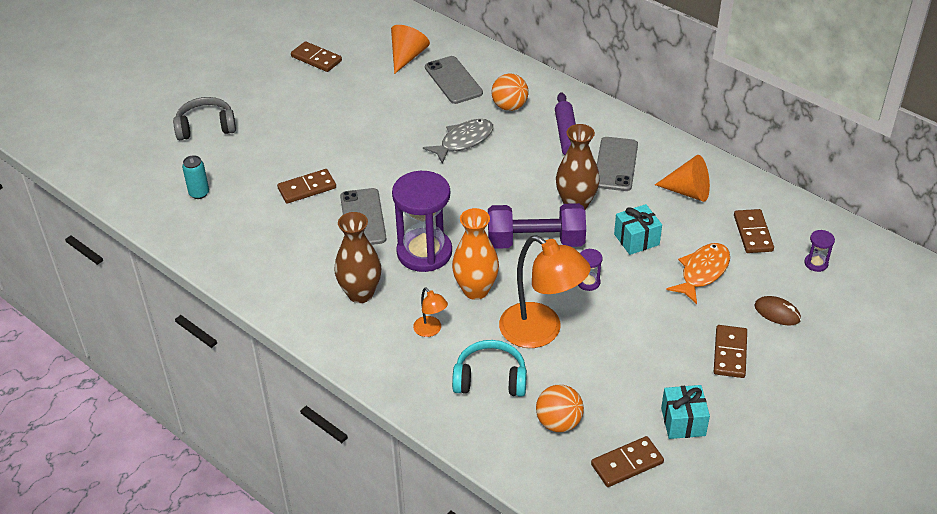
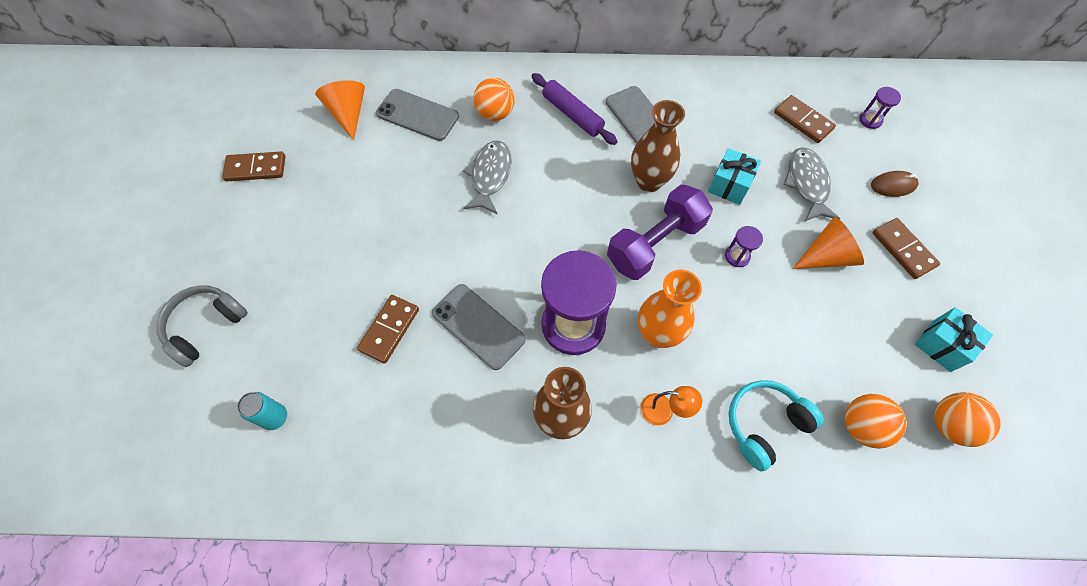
camera: 40 degrees left, 20 degrees up
orange lamp [499,235,591,348] -> none
brown domino [591,436,664,487] -> orange ball [934,392,1001,447]
orange cone [655,155,710,202] -> orange cone moved to [793,217,864,269]
orange fish [666,243,730,304] -> grey fish [784,147,840,221]

